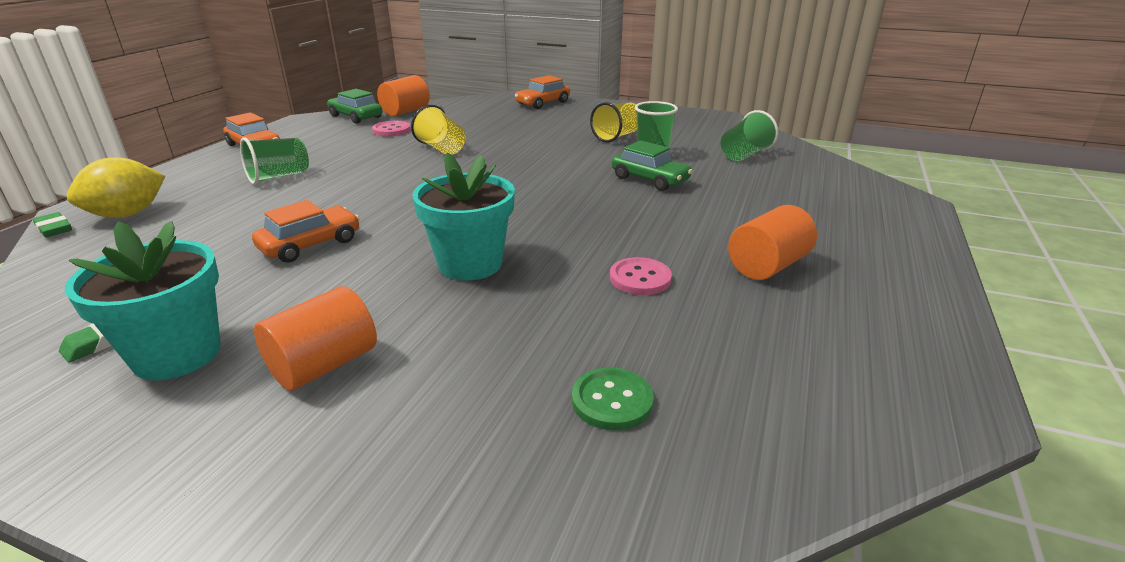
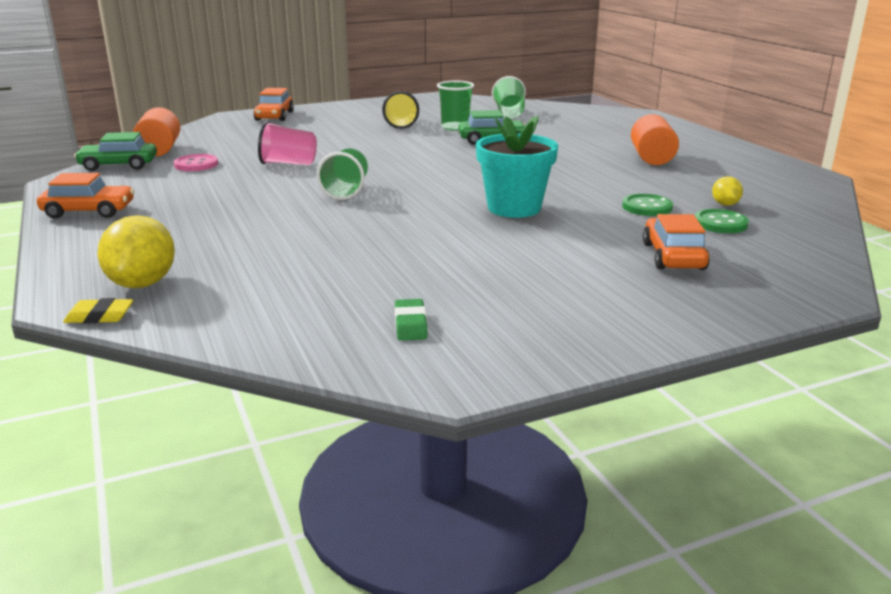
camera: 45 degrees left, 5 degrees down
green eraser [33,212,72,238] -> yellow eraser [63,298,134,324]
turquoise flower pot [65,221,221,380] -> none
green cup [240,137,309,185] -> green cup moved to [316,149,368,200]
orange car [252,200,360,263] -> orange car moved to [643,214,710,270]
orange cylinder [254,286,377,391] -> none
yellow cup [411,105,466,155] -> pink cup [258,121,317,165]
pink button [610,257,672,295] -> none
none -> green button [622,194,673,216]
none -> yellow lemon [712,176,743,206]

